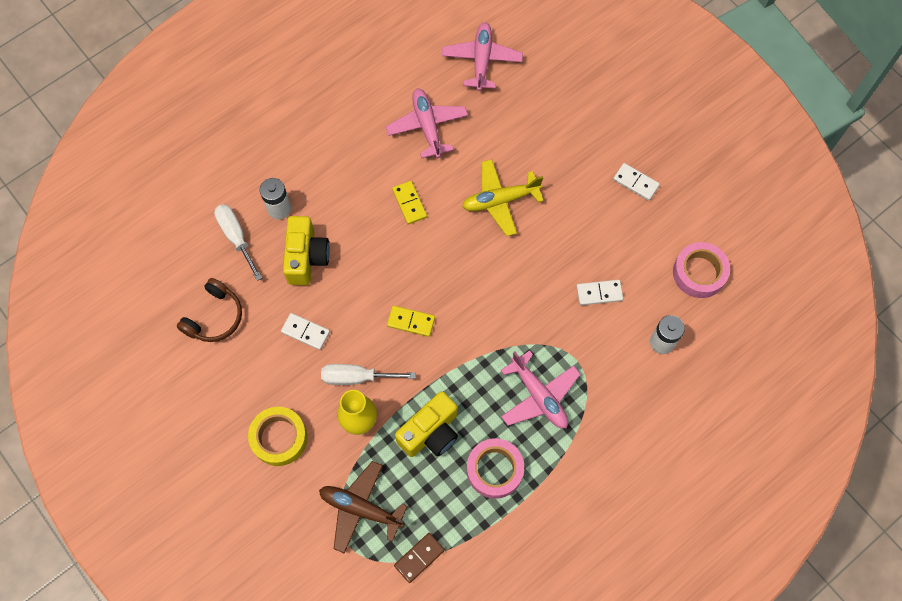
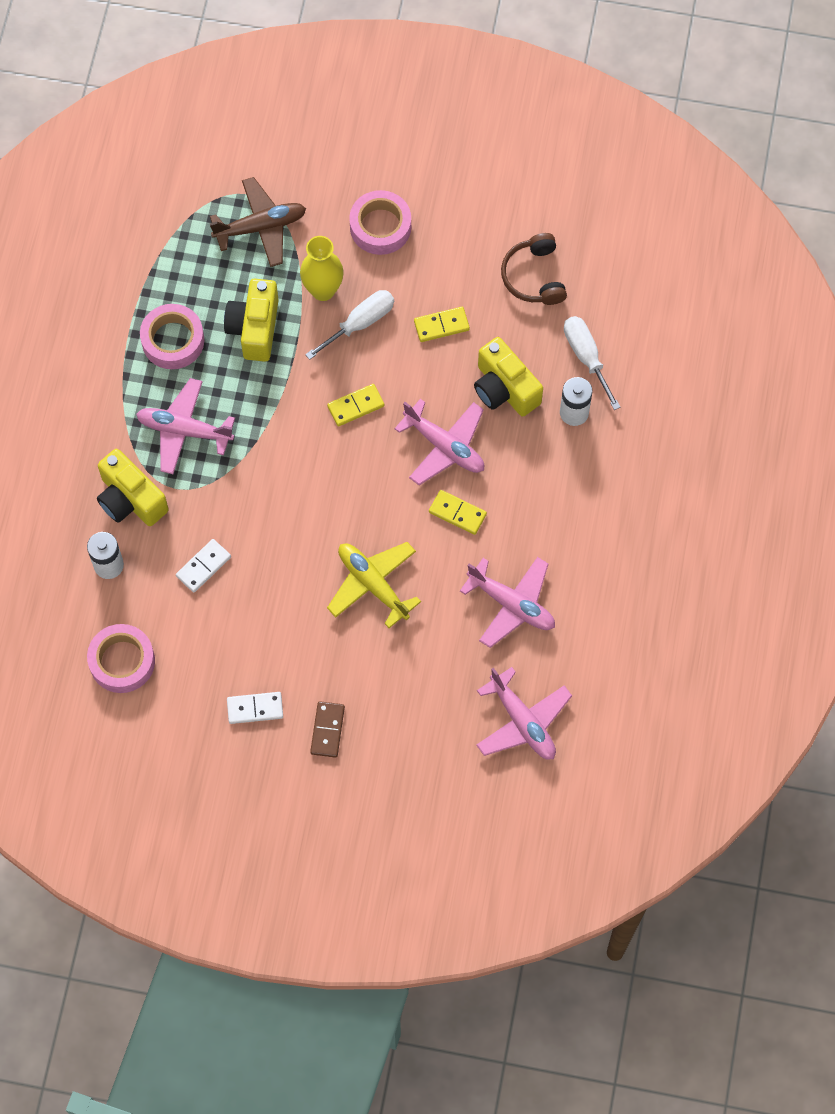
camera: 140 degrees right, 0 degrees up
white screwdriver [214,204,262,281] -> white screwdriver turned 135 degrees counterclockwise [564,316,621,410]
yellow tape [248,407,307,466] -> pink tape [349,190,411,255]
white domino [281,313,330,350] -> yellow domino [414,307,470,342]
brown domino [394,533,445,583] -> brown domino moved to [310,701,345,758]
yellow plane [462,159,544,236] -> yellow plane turned 75 degrees counterclockwise [327,542,421,628]
none -> yellow camera [97,449,169,526]
none -> pink plane [394,399,484,485]

